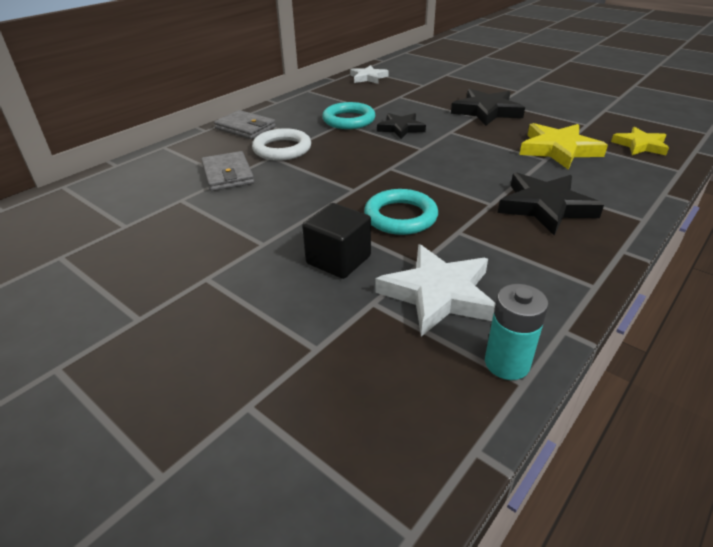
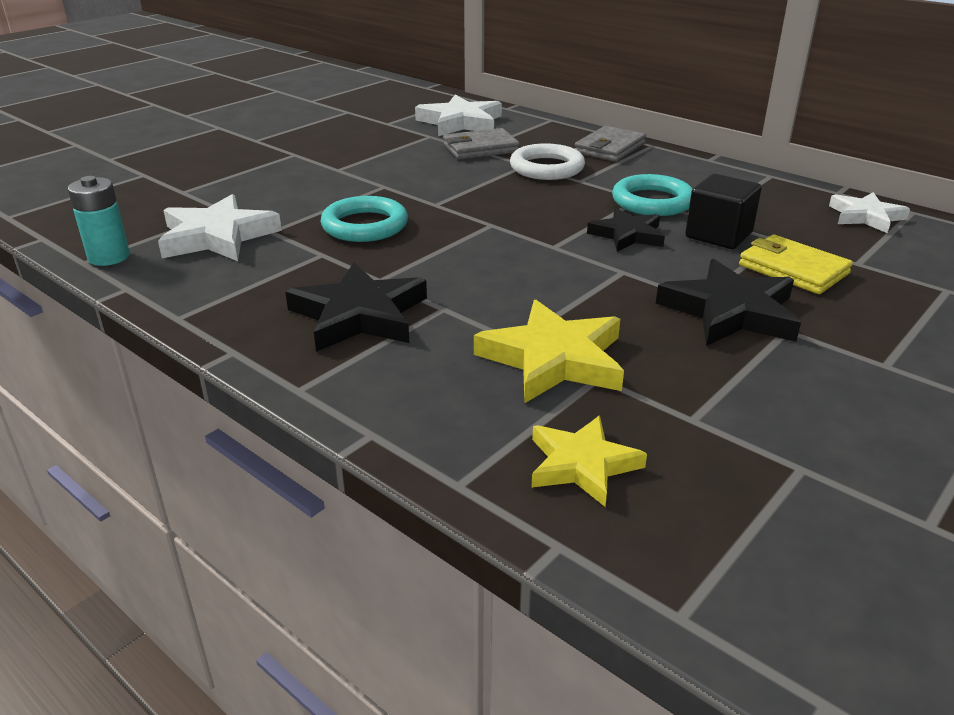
camera: 90 degrees right, 5 degrees down
black cube [302,203,371,279] -> black cube moved to [685,174,762,249]
none -> white star [415,95,502,136]
none -> yellow wallet [739,235,853,294]

